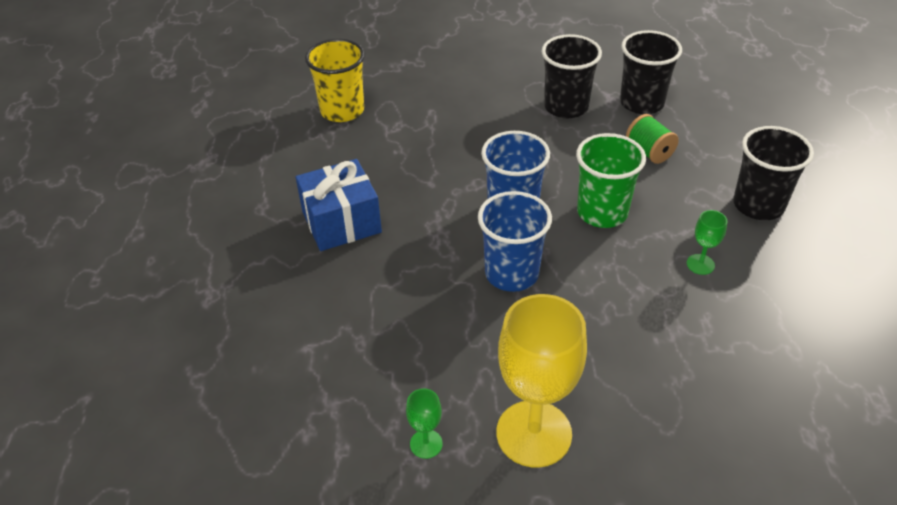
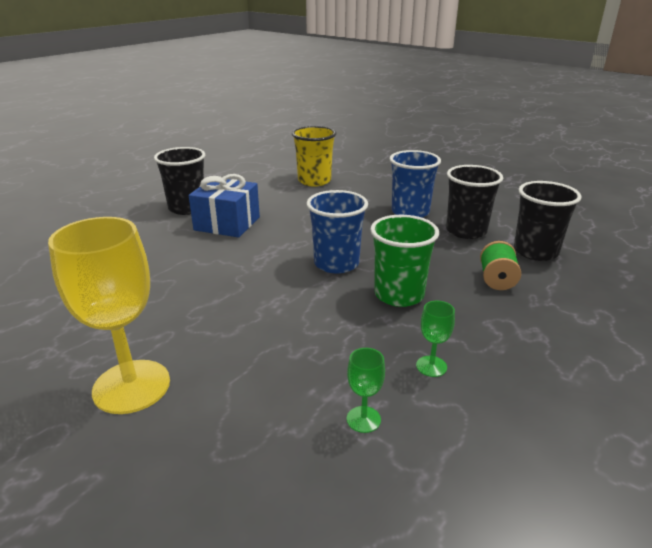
camera: 40 degrees right, 15 degrees down
green goblet [406,388,443,459] -> green goblet moved to [347,348,385,433]
blue cup [478,191,552,292] -> blue cup moved to [390,150,441,218]
black cup [733,126,814,220] -> black cup moved to [154,147,205,215]

